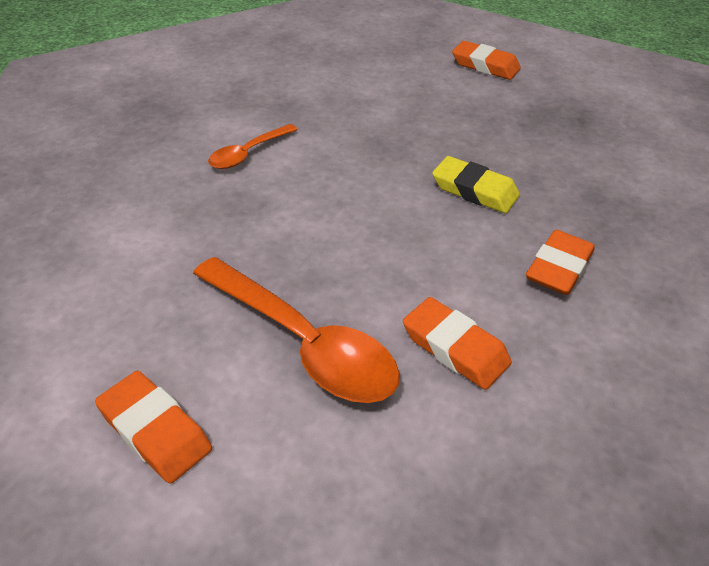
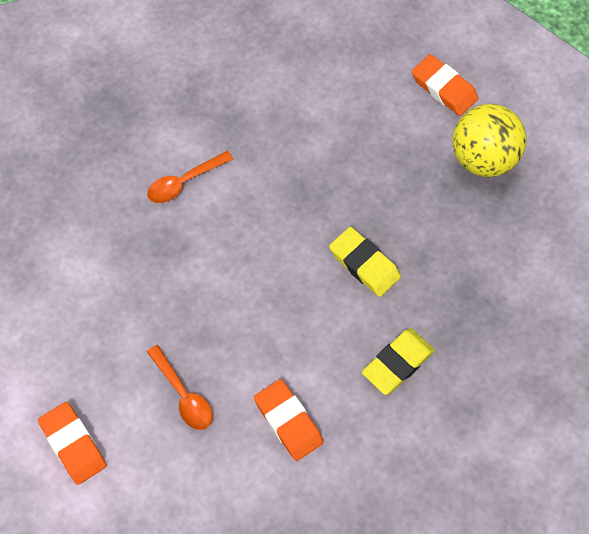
camera: 15 degrees right, 20 degrees up
orange spoon [193,257,400,403] -> orange spoon [147,345,213,430], size x0.55
orange eraser [526,230,595,295] -> yellow eraser [362,329,435,395]
none -> yellow ball [452,104,526,177]

